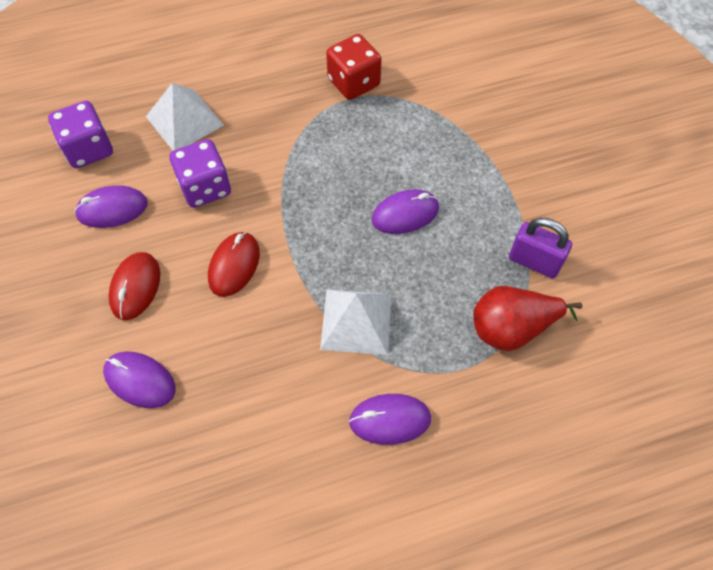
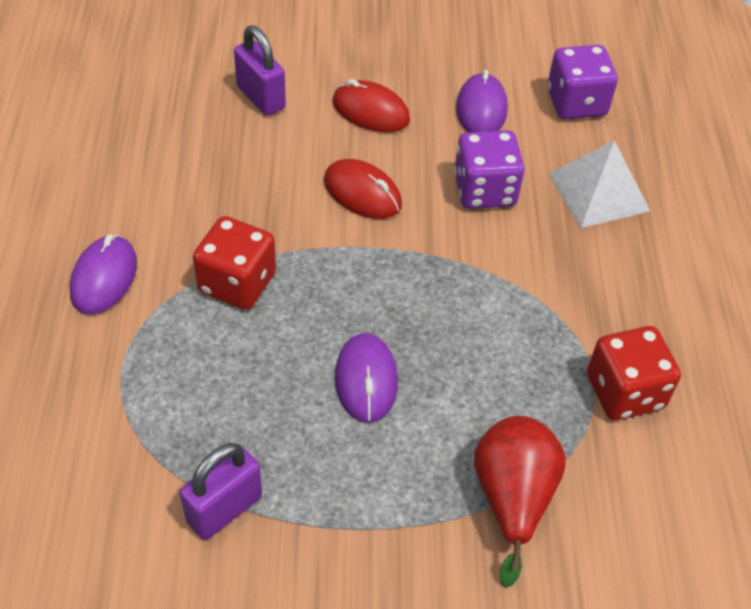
camera: 105 degrees right, 10 degrees down
purple mouse [103,352,176,408] -> purple padlock [234,25,286,116]
white pyramid [320,290,391,355] -> red dice [193,216,276,310]
red pear [473,286,583,351] -> red pear moved to [474,416,566,588]

